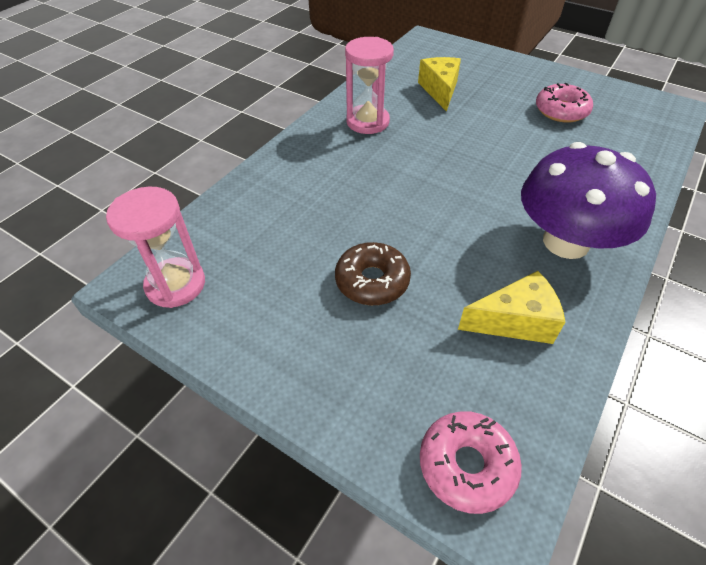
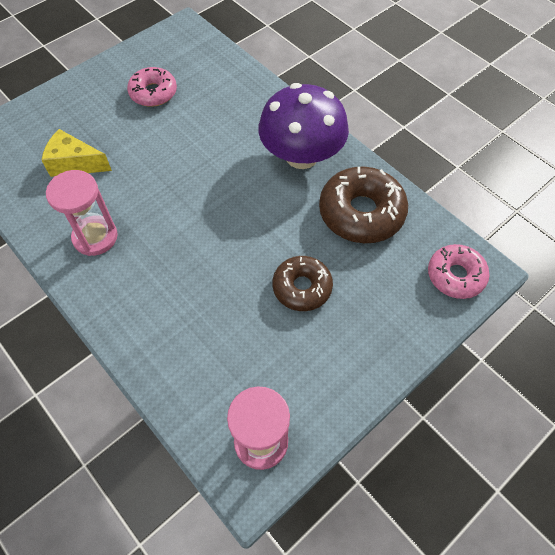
camera: 75 degrees left, 10 degrees up
yellow cheese [458,271,565,344] -> brown donut [319,167,408,243]

